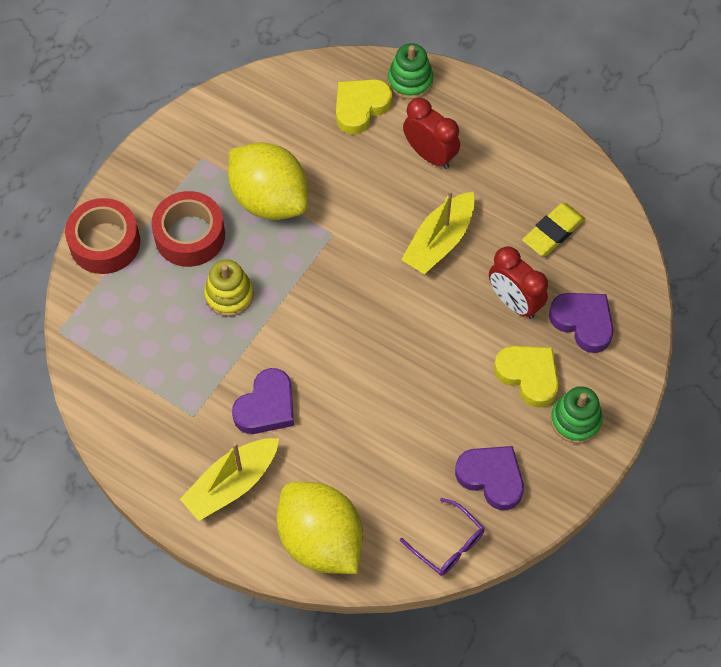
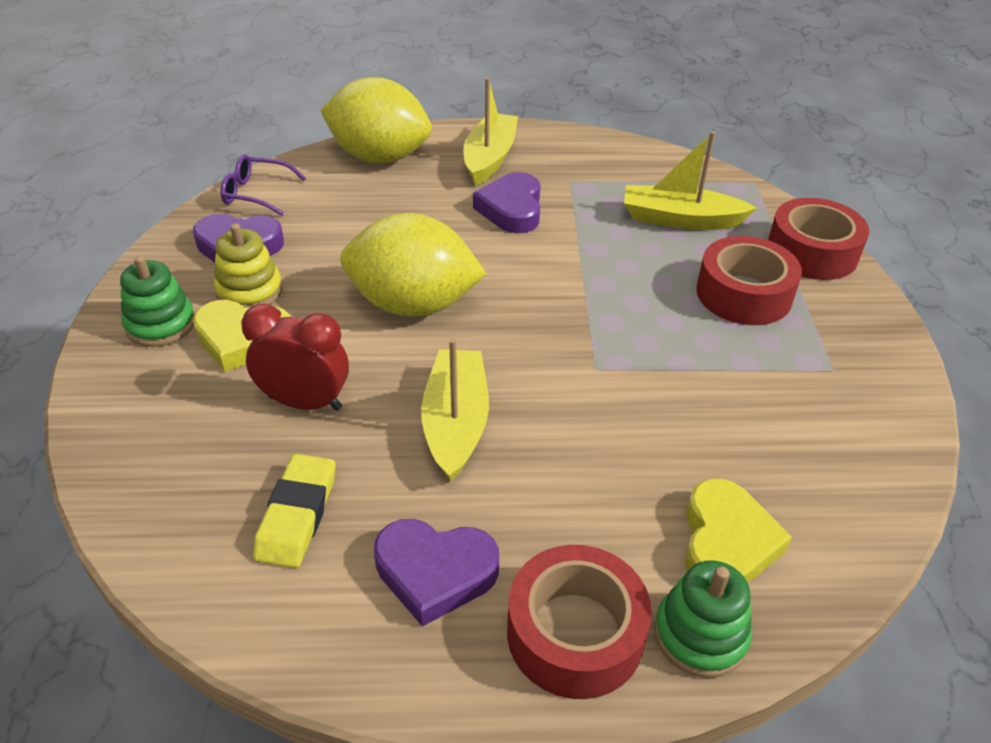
camera: 145 degrees right, 20 degrees down
yellow stacking toy [204,260,254,317] -> yellow stacking toy moved to [214,223,283,308]
yellow lemon [228,142,308,220] -> yellow lemon moved to [340,213,487,317]
red clock [403,98,460,169] -> none
purple heart [549,293,613,353] -> purple heart moved to [374,519,499,627]
none -> red tape [507,545,652,699]
none -> yellow boat [624,131,757,230]

